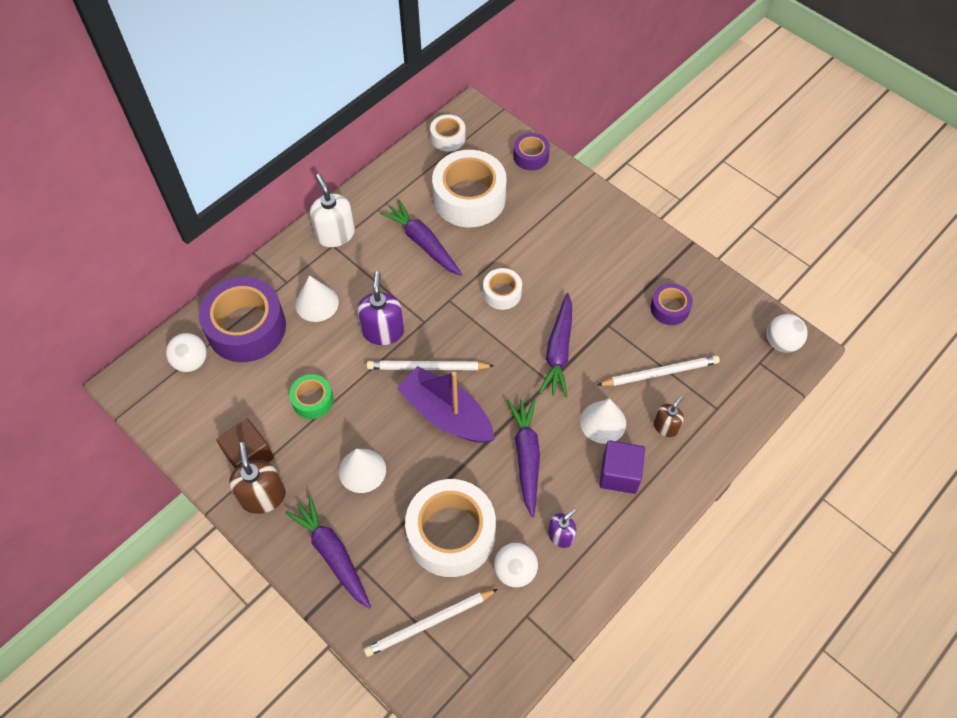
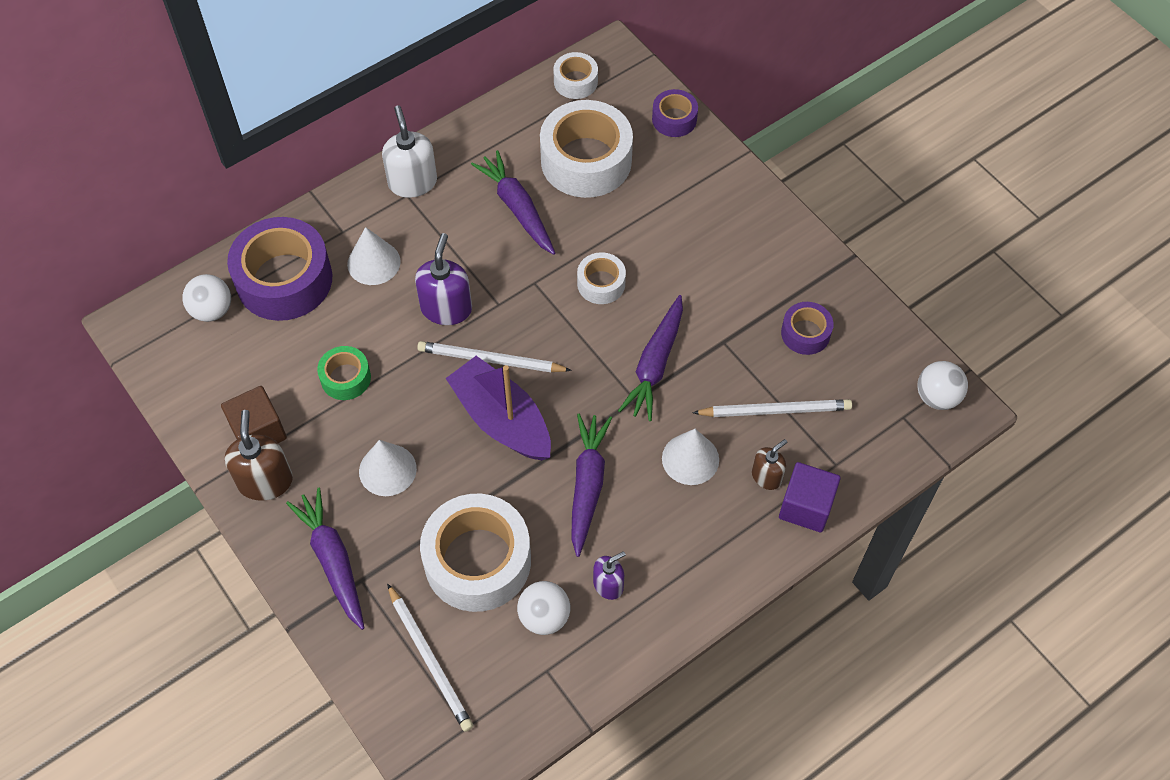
camera: 10 degrees right, 0 degrees up
white pencil [364,589,498,657] -> white pencil turned 105 degrees counterclockwise [387,583,473,732]
purple cube [599,440,645,494] -> purple cube moved to [779,462,841,533]

